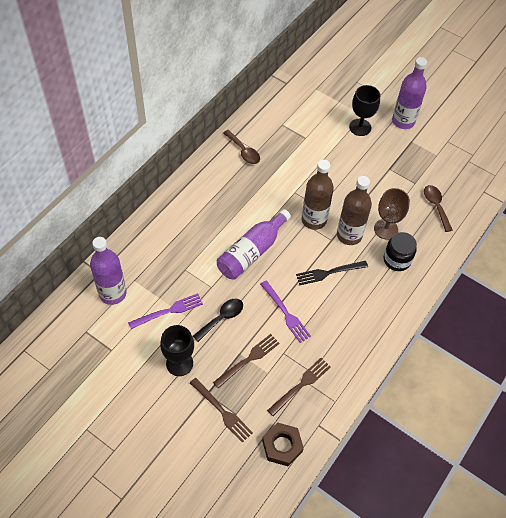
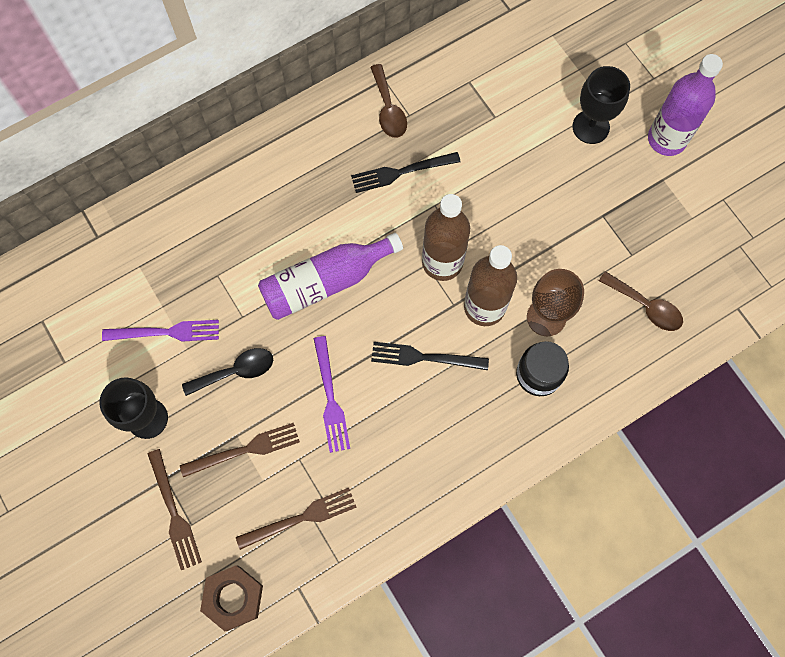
camera: 25 degrees right, 15 degrees up
purple bottle [90,237,127,305] -> none
brown spoon [424,185,452,232] -> brown spoon turned 120 degrees clockwise [599,271,683,331]
none -> black fork [351,152,461,193]

